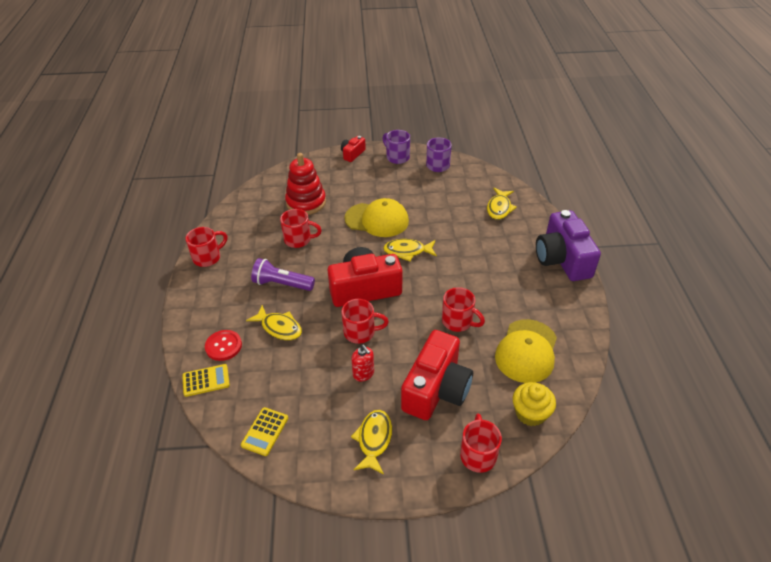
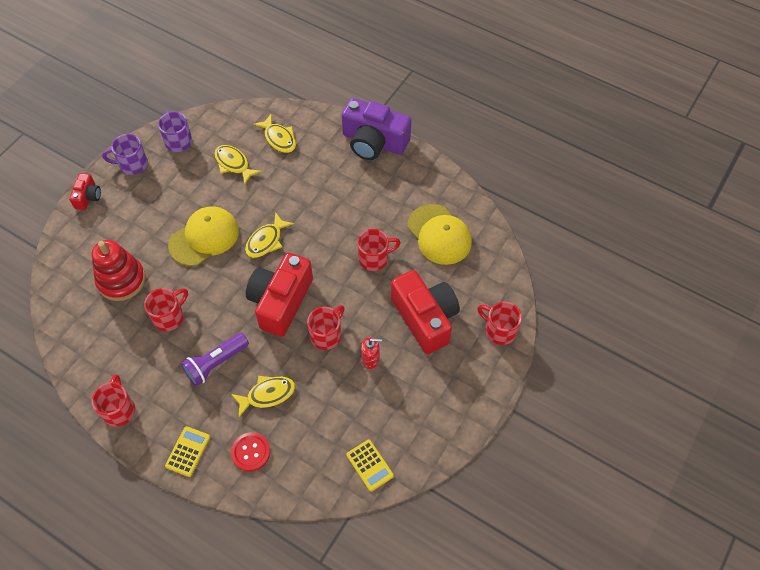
camera: 55 degrees left, 15 degrees up
yellow calculator [182,364,230,397] -> yellow calculator moved to [165,426,210,477]
red camera [341,136,366,162] -> red camera turned 150 degrees counterclockwise [69,173,101,210]
yellow fish [351,410,392,474] -> yellow fish moved to [214,145,262,185]
yellow cupcake [513,382,556,426] -> none

